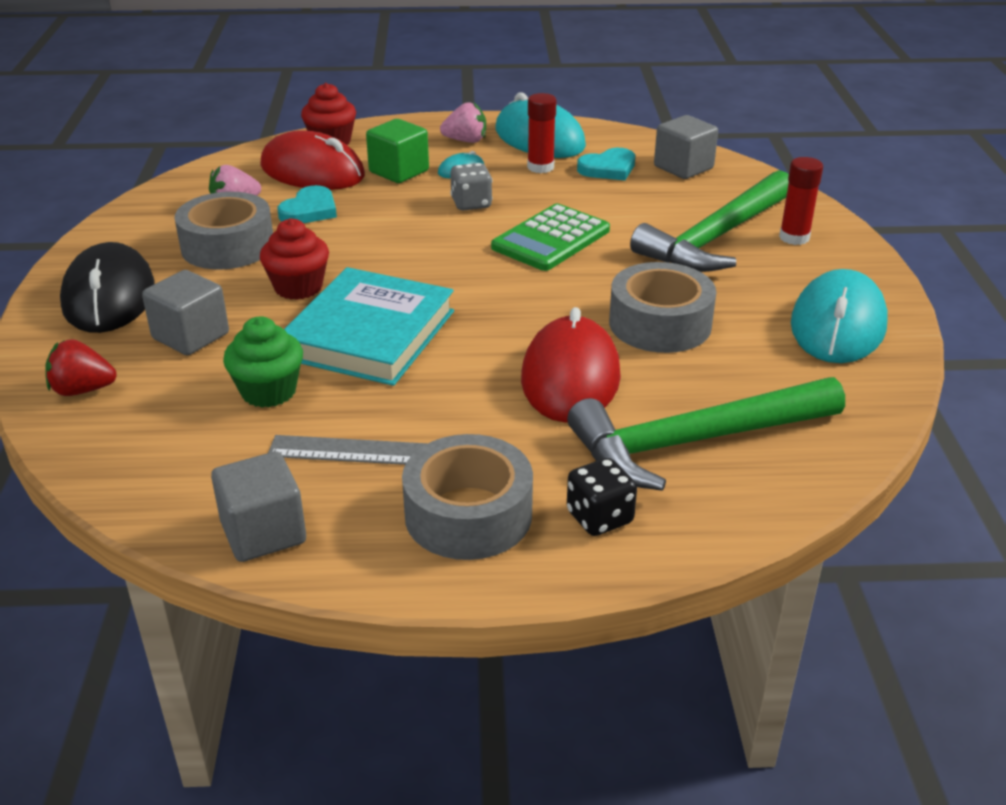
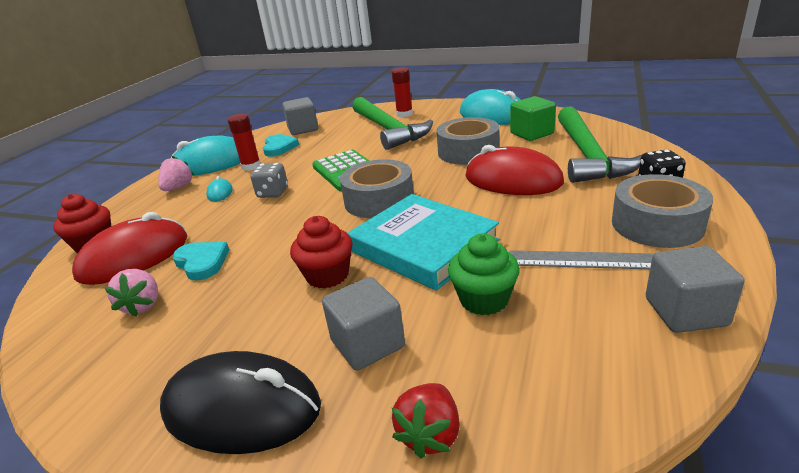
camera: 65 degrees left, 5 degrees down
grey tape [175,192,273,269] -> grey tape moved to [340,159,414,218]
grey ruler [268,435,428,465] -> grey ruler turned 75 degrees clockwise [509,250,654,269]
green cube [366,119,429,183] -> green cube moved to [510,96,556,141]

